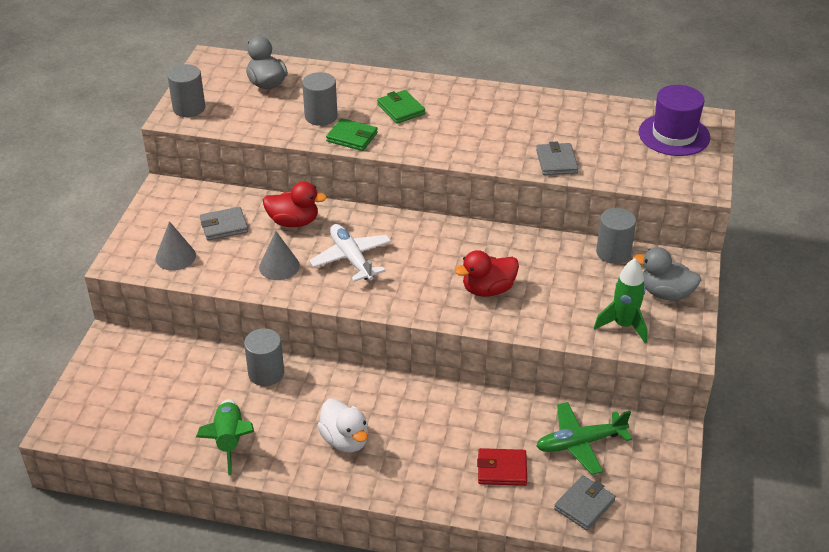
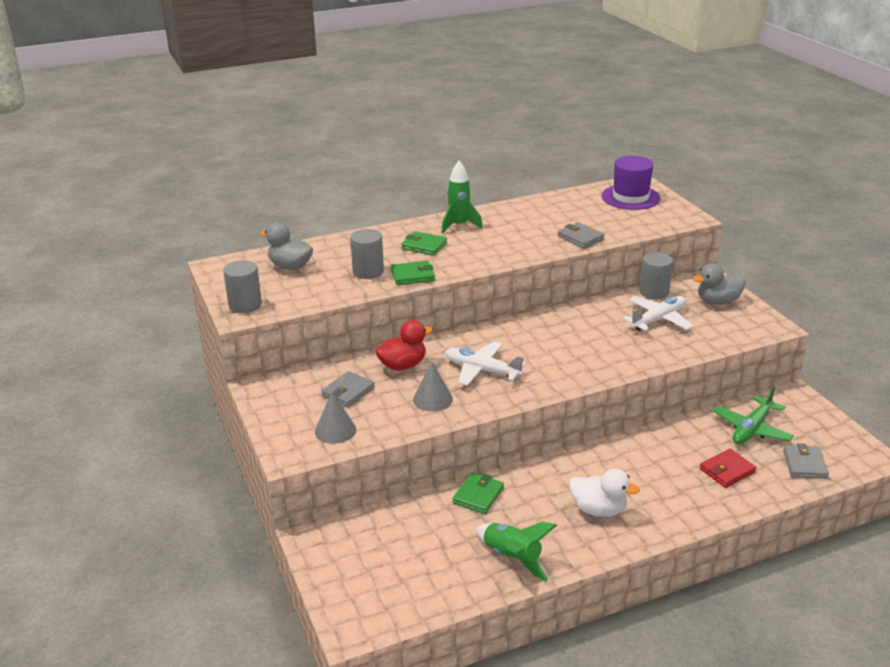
camera: 35 degrees left, 10 degrees down
grey cylinder [244,328,284,386] -> green wallet [453,472,504,514]
red duck [455,250,519,297] -> none
green rocket [594,258,648,343] -> green rocket moved to [441,161,483,234]
none -> white plane [622,296,693,331]

